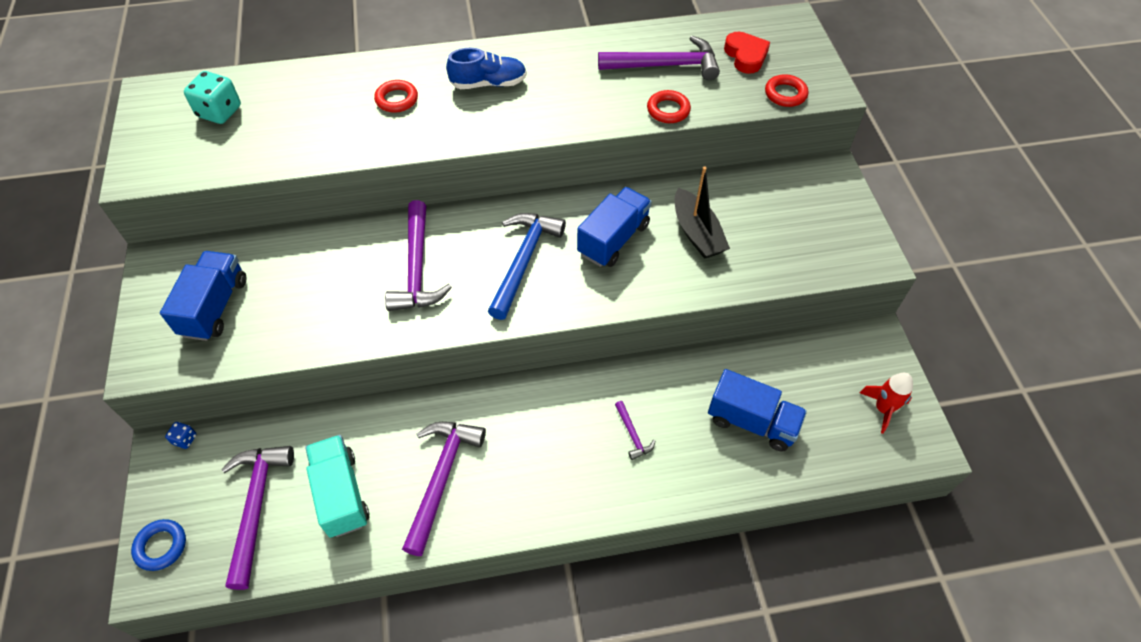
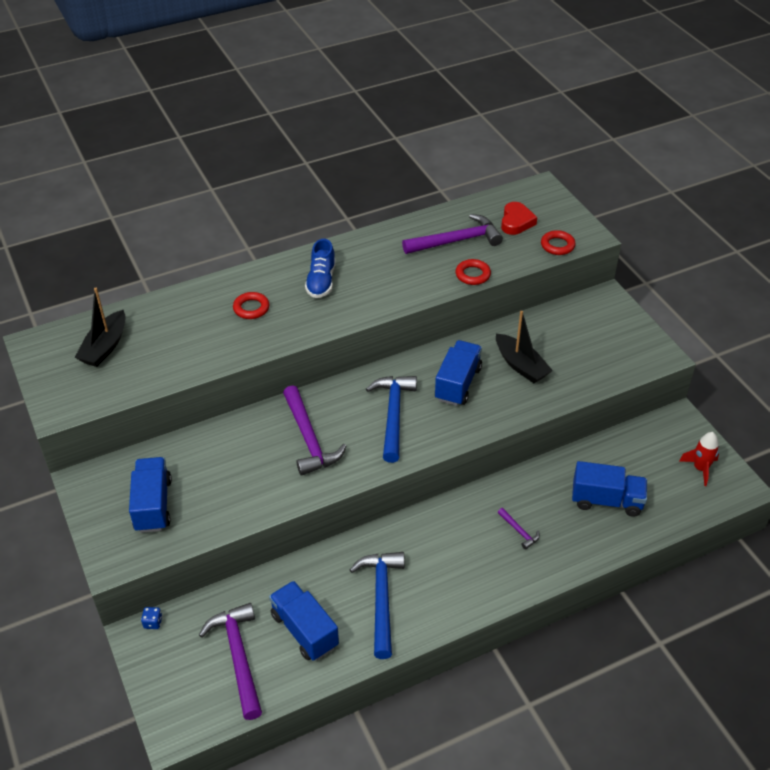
camera: 15 degrees left, 10 degrees down
blue ring [131,519,186,571] -> none
turquoise dice [184,71,241,124] -> black boat [75,288,126,367]
turquoise truck [305,435,369,538] -> blue truck [269,581,339,661]
purple hammer [402,422,486,556] -> blue hammer [350,552,405,659]
blue shoe [446,48,527,89] -> blue shoe turned 120 degrees clockwise [305,239,336,298]
red heart [724,32,770,74] -> red heart turned 45 degrees clockwise [501,202,537,235]

